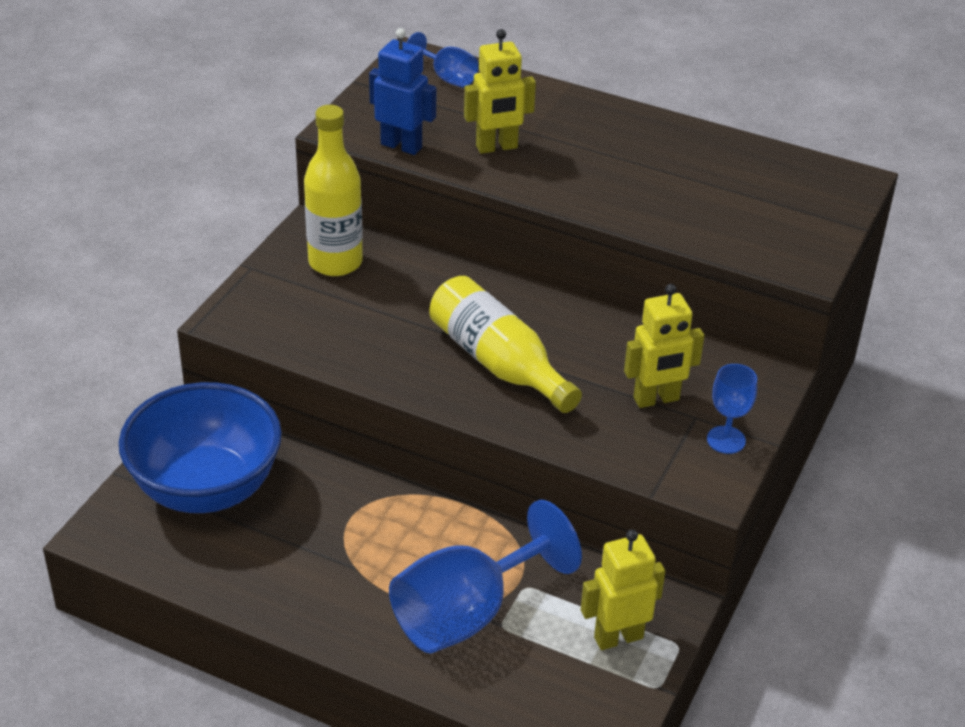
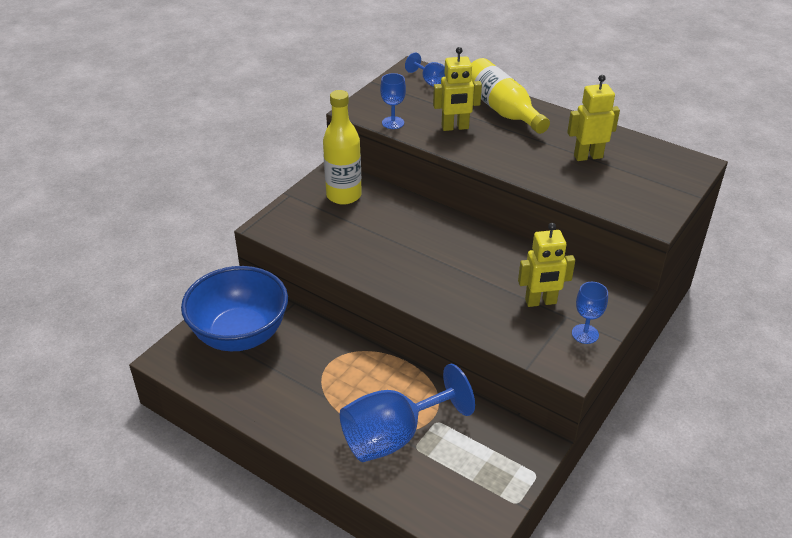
camera: 10 degrees right, 0 degrees up
blue robot [369,28,437,155] -> blue goblet [380,73,406,129]
yellow bottle [429,276,582,413] -> yellow bottle moved to [471,58,550,134]
yellow robot [581,529,666,650] -> yellow robot moved to [567,75,620,161]

